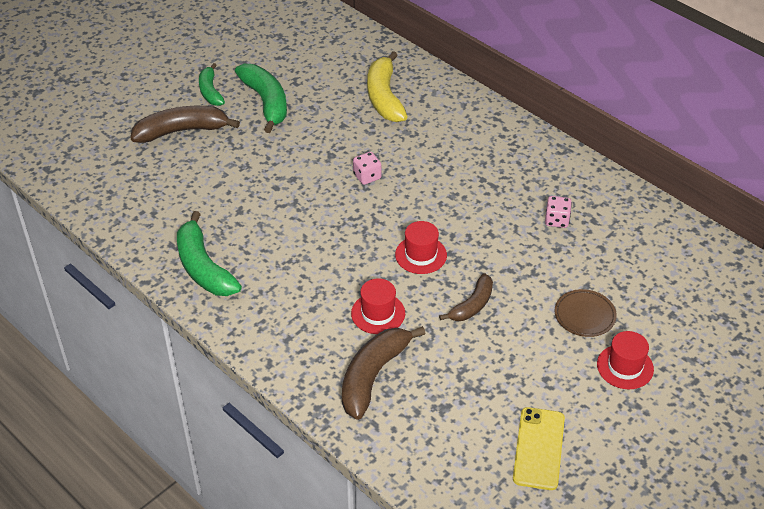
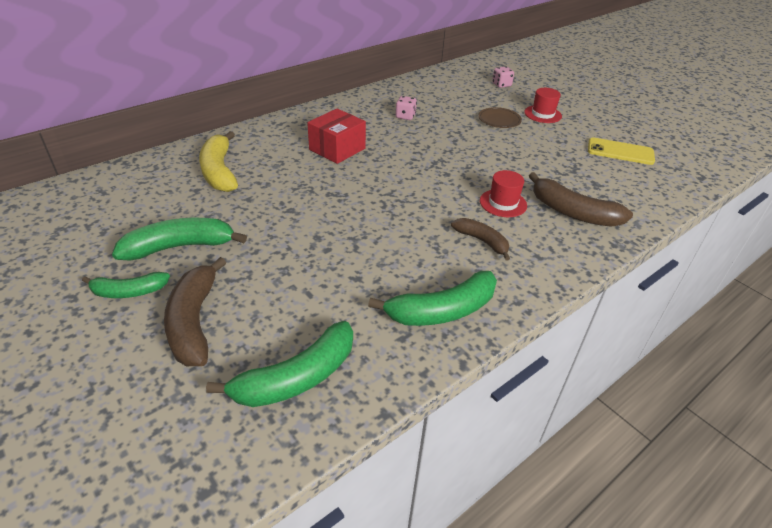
camera: 85 degrees left, 5 degrees down
pink dice [353,152,381,185] -> pink dice moved to [492,66,514,88]
yellow banana [367,51,408,122] -> yellow banana turned 75 degrees clockwise [199,131,238,192]
red hat [395,221,447,274] -> none
brown banana [439,273,493,321] -> brown banana moved to [451,218,510,261]
none -> green banana [206,321,353,407]
none -> red box [307,109,366,164]

